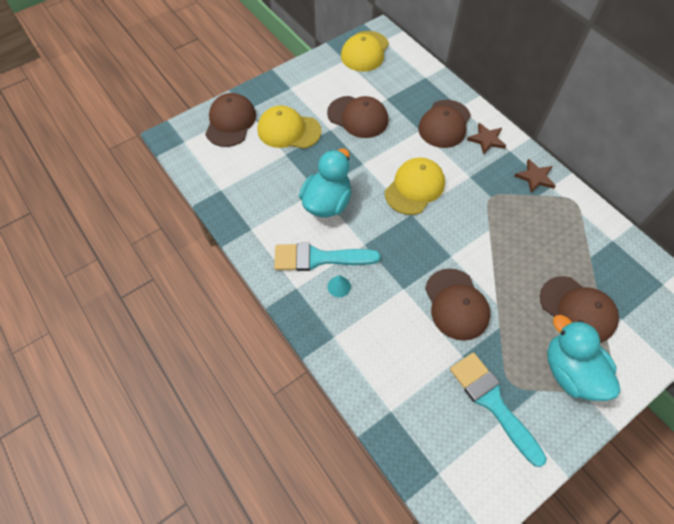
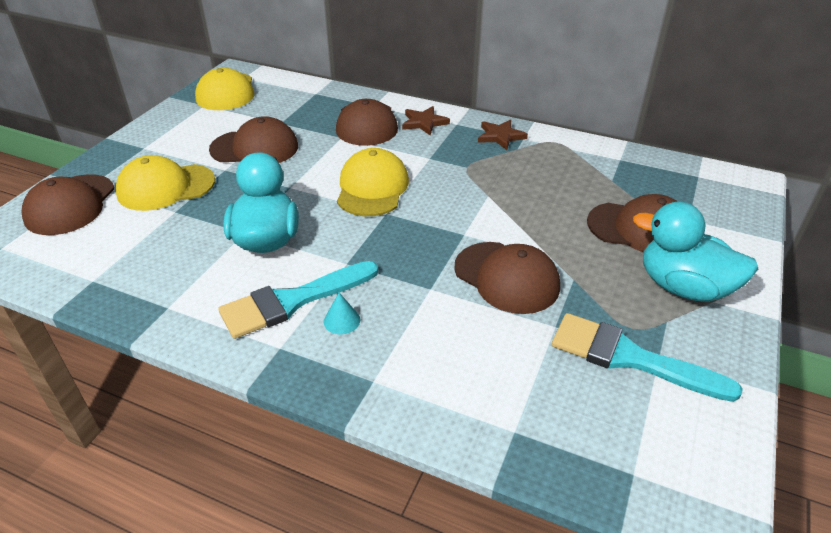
camera: 30 degrees left, 20 degrees down
brown cap [205,93,256,147] -> brown cap turned 150 degrees counterclockwise [21,174,114,235]

